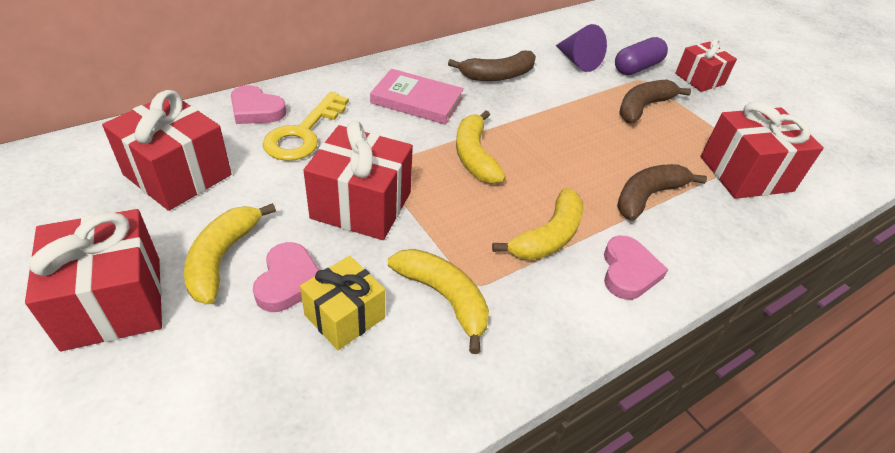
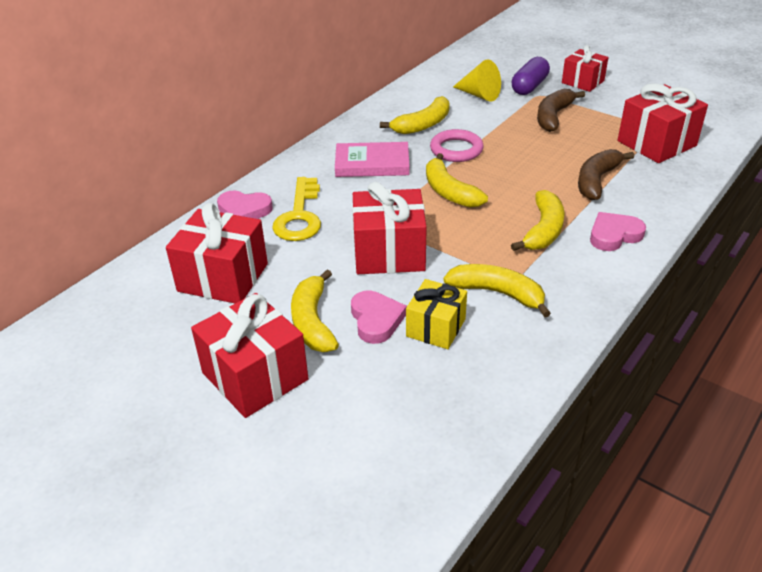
camera: 15 degrees left, 5 degrees down
brown banana [448,51,536,81] -> yellow banana [380,96,450,134]
purple cone [556,24,607,72] -> yellow cone [453,59,501,102]
pink heart [604,236,668,300] -> pink heart turned 105 degrees counterclockwise [590,212,646,251]
none -> pink ring [430,129,484,162]

